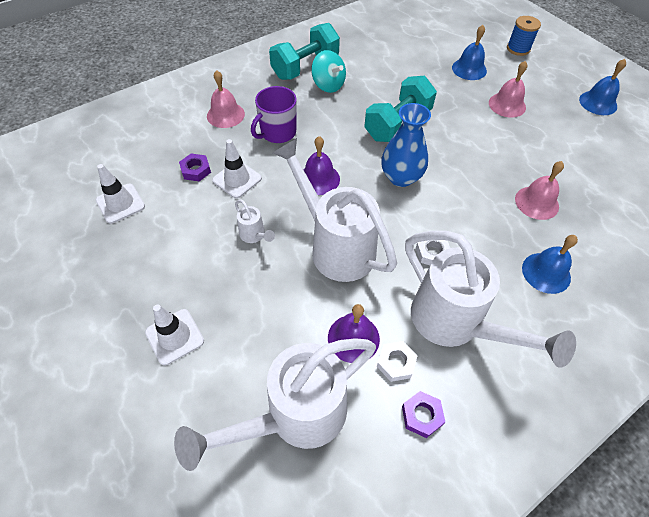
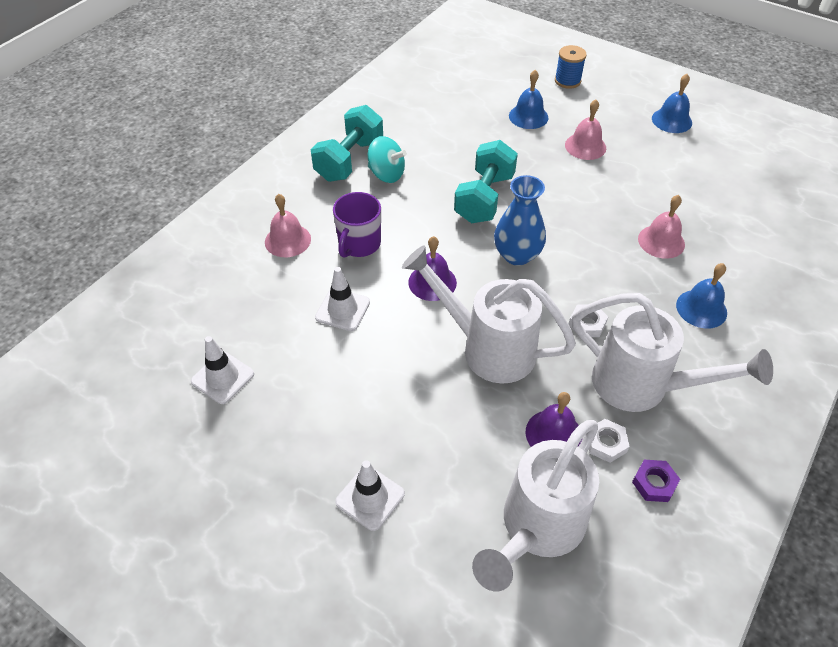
camera: 20 degrees left, 5 degrees down
purple nut [179,153,211,181] -> none
white watering can [235,200,275,243] -> none

